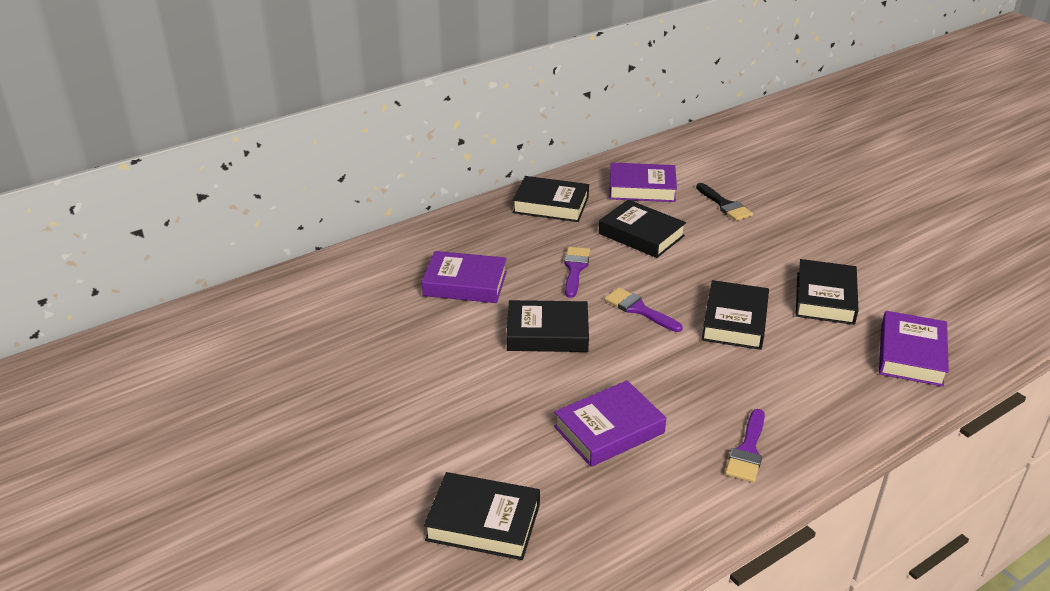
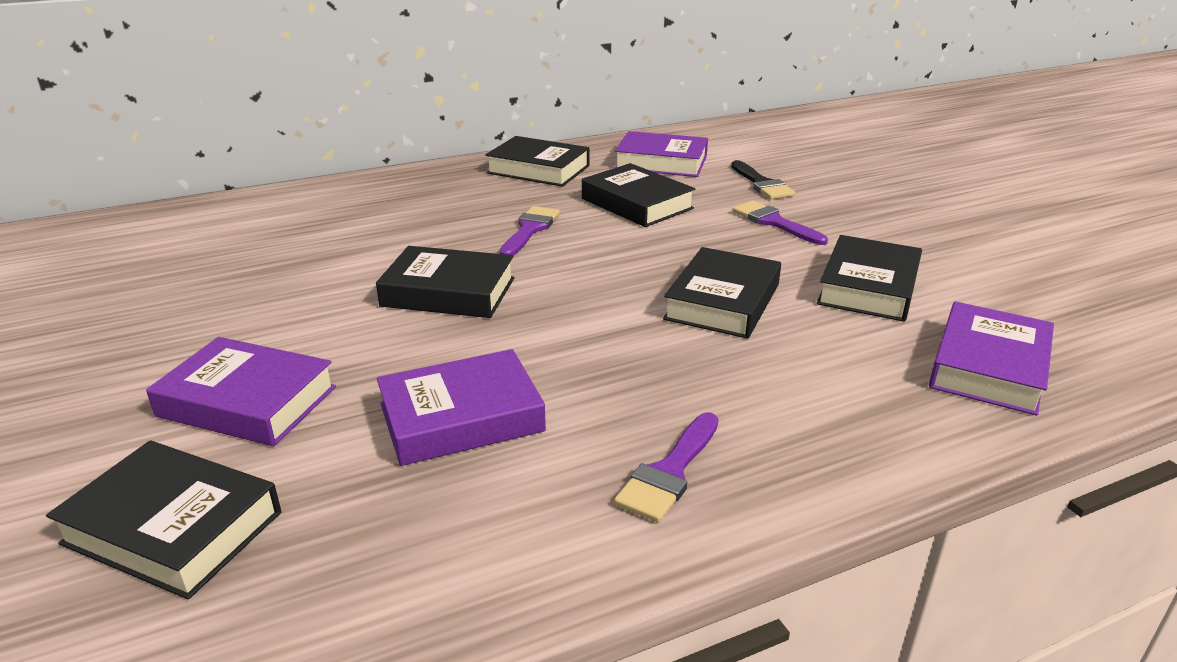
camera: 10 degrees right, 5 degrees down
purple book [422,251,507,303] -> purple book moved to [146,337,336,446]
purple brush [605,288,683,332] -> purple brush moved to [732,201,828,245]

